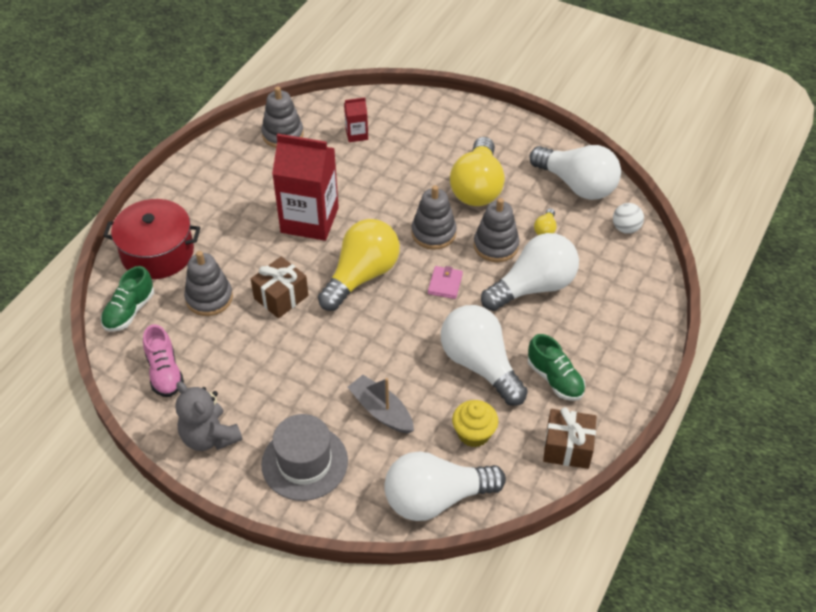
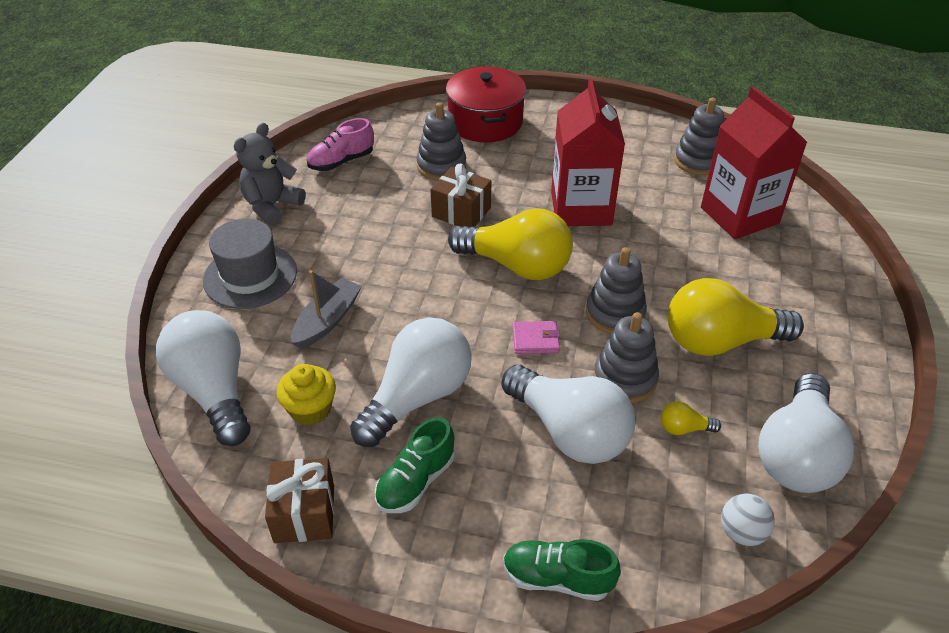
camera: 75 degrees right, 5 degrees down
green shoe [101,266,154,332] -> green shoe moved to [503,539,621,601]
red carton [344,97,368,142] -> red carton [701,87,807,239], size x2.22

